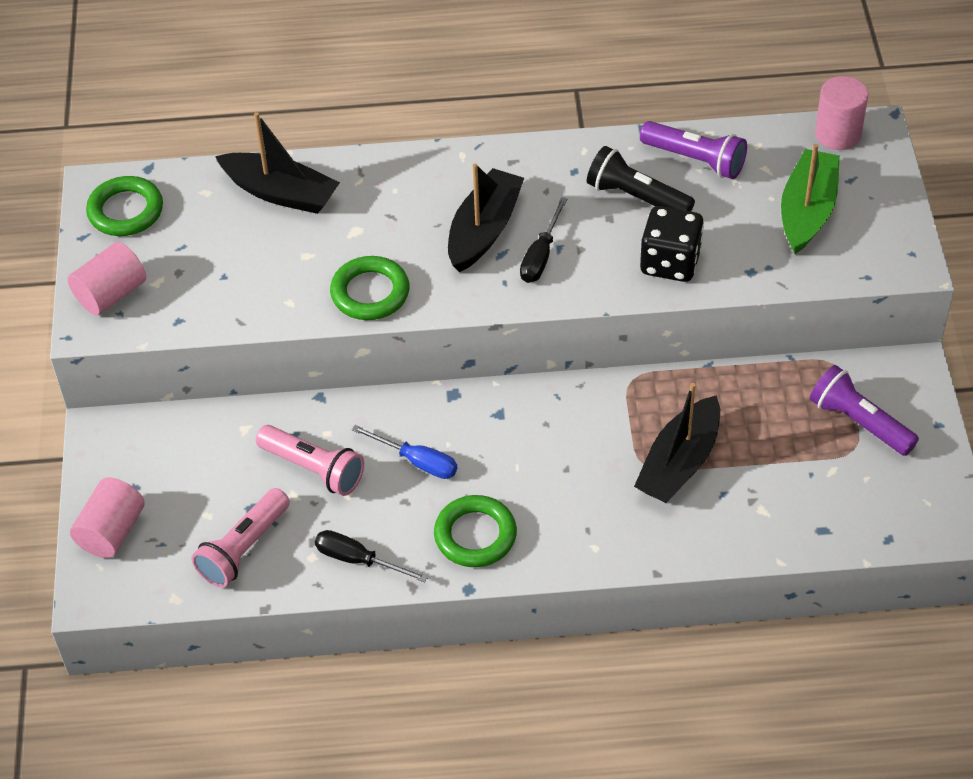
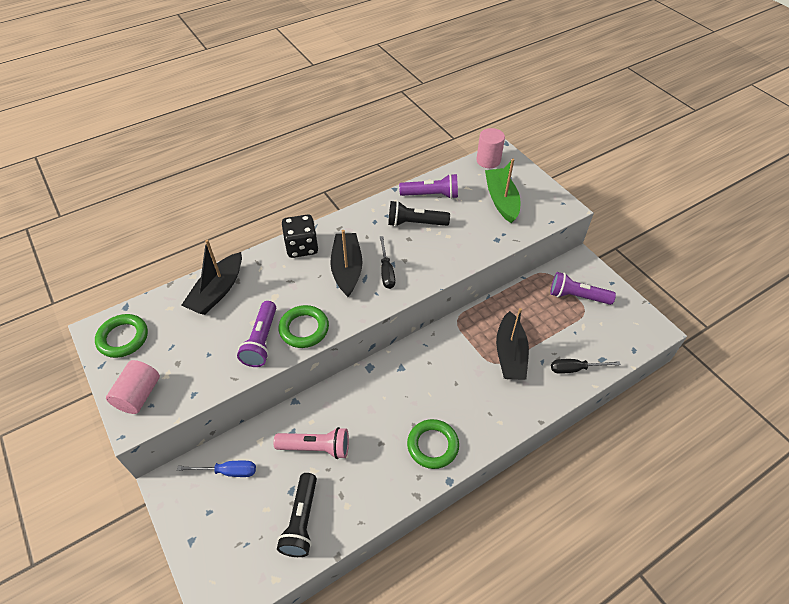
camera: 30 degrees left, 0 degrees up
pink cylinder [70,478,145,558] -> none
pink flashlight [192,488,290,588] -> black flashlight [277,473,317,557]
black boat [215,112,340,214] -> black boat turned 120 degrees clockwise [181,239,242,315]
black screwdriver [315,530,428,582] -> black screwdriver moved to [551,359,621,374]
blue screwdriver [352,425,457,479] -> blue screwdriver moved to [177,461,256,477]
black dice [640,206,704,282] -> black dice moved to [282,214,318,258]
none -> purple flashlight [237,301,276,367]

